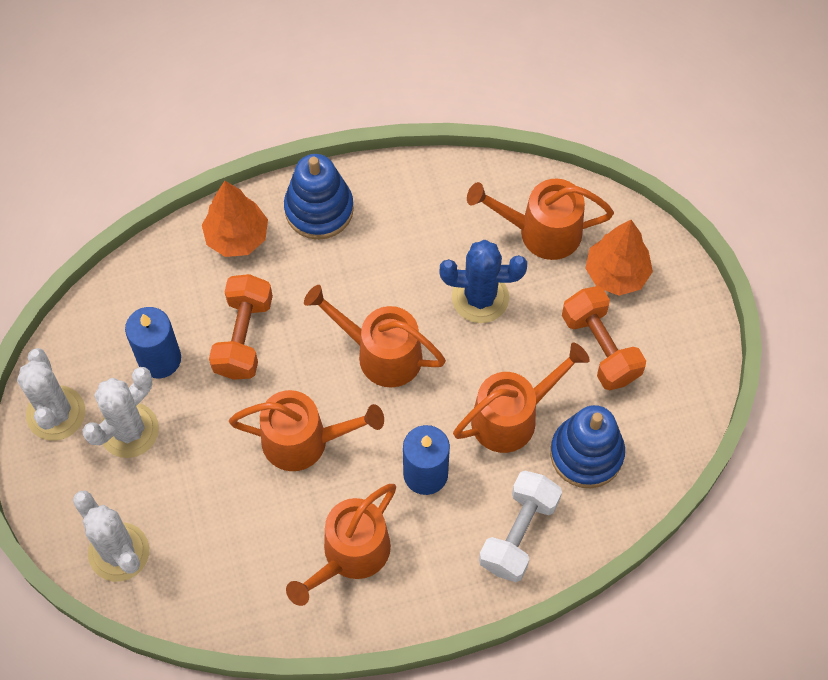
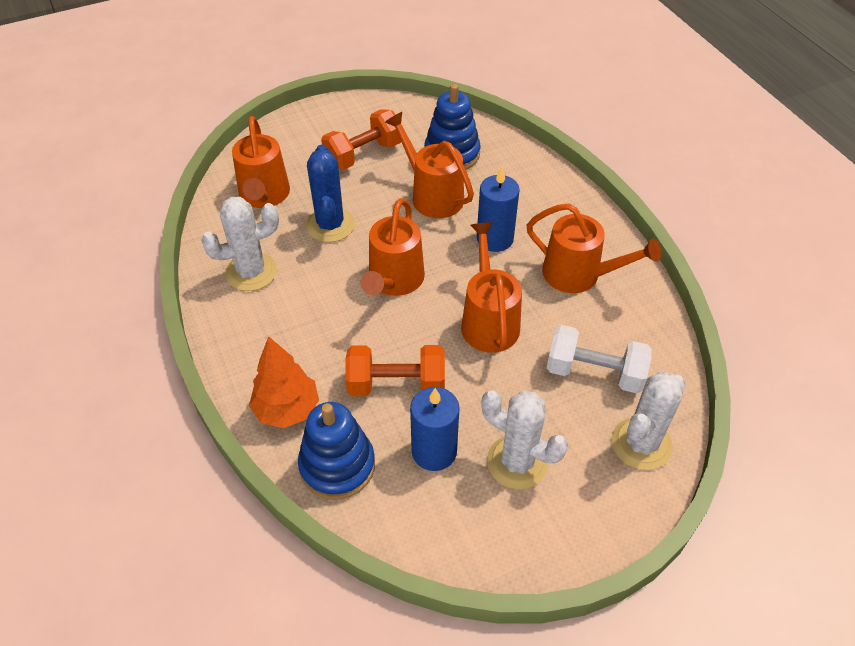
camera: 100 degrees left, 15 degrees down
white cactus [17,348,85,441] -> white cactus moved to [201,197,279,291]
blue stacking toy [284,154,354,240] -> blue stacking toy moved to [298,402,375,500]
white dumbbell [479,471,562,582] -> white dumbbell moved to [547,325,652,393]
orange tree [585,220,653,296] -> none

